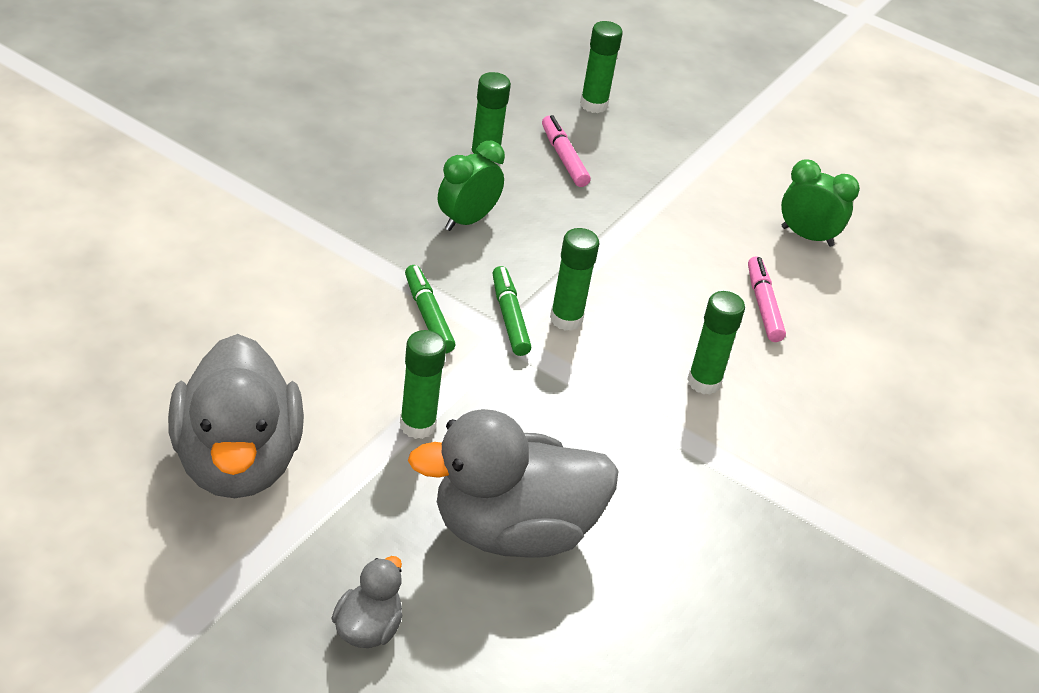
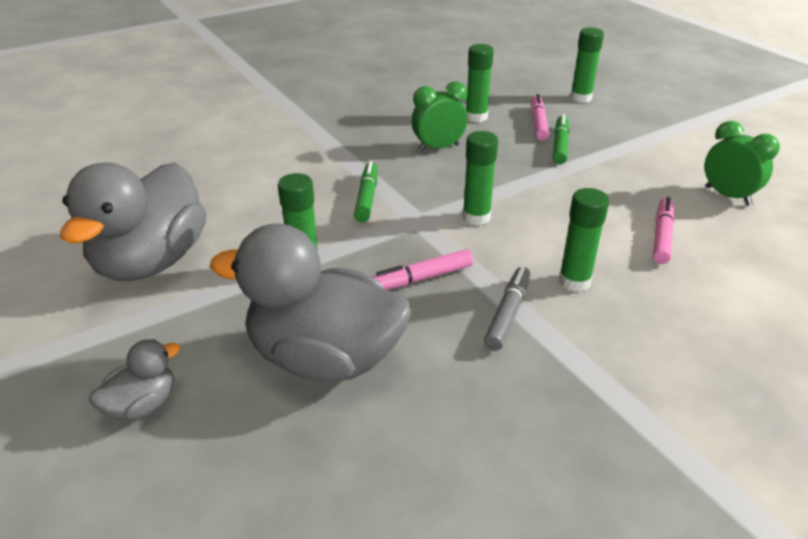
camera: 30 degrees right, 5 degrees down
green marker [492,266,531,356] -> green marker moved to [553,114,570,164]
none -> pink marker [372,250,473,290]
none -> grey marker [484,267,531,351]

